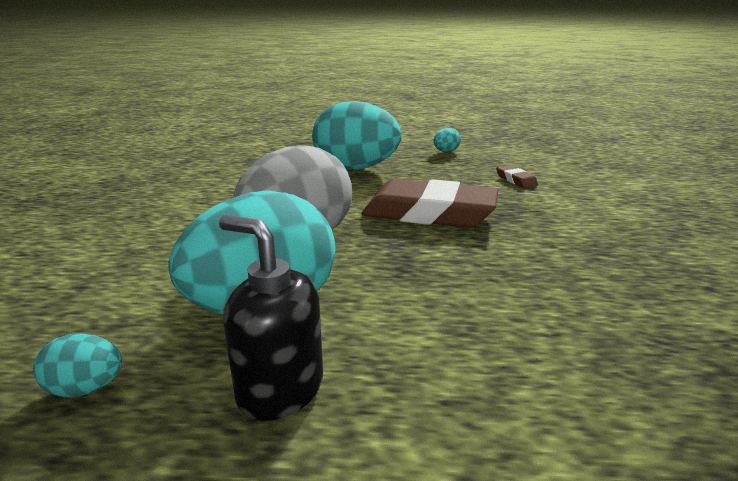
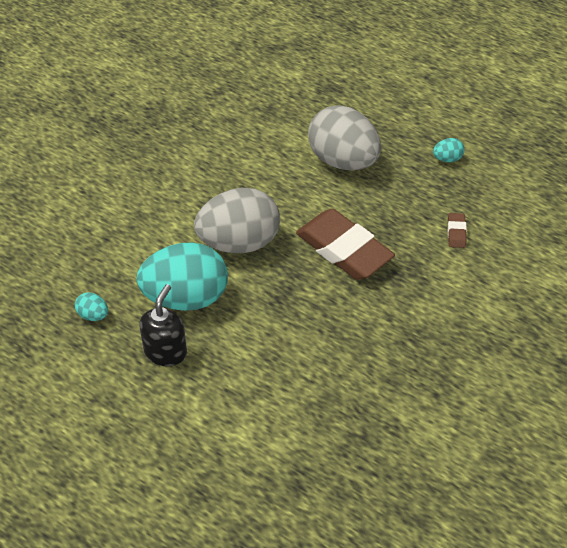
camera: 30 degrees right, 25 degrees up
black soap dispenser [219,215,323,421] -> black soap dispenser turned 45 degrees clockwise [139,284,187,366]
turquoise egg [312,101,402,170] -> grey egg [308,105,381,171]

